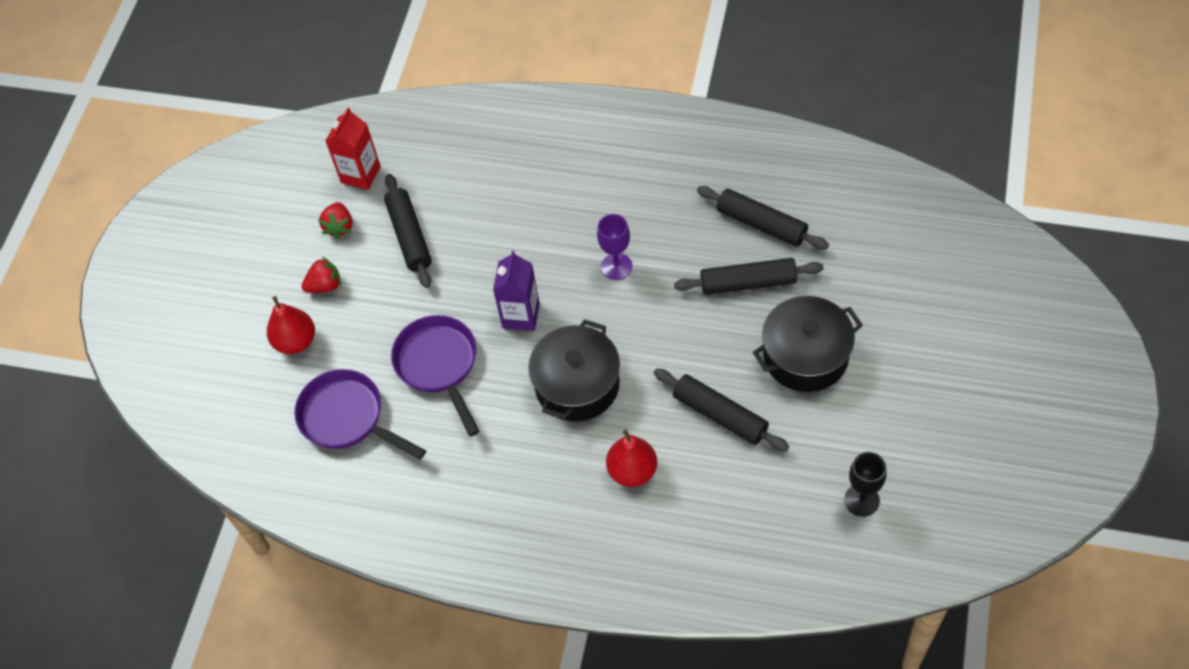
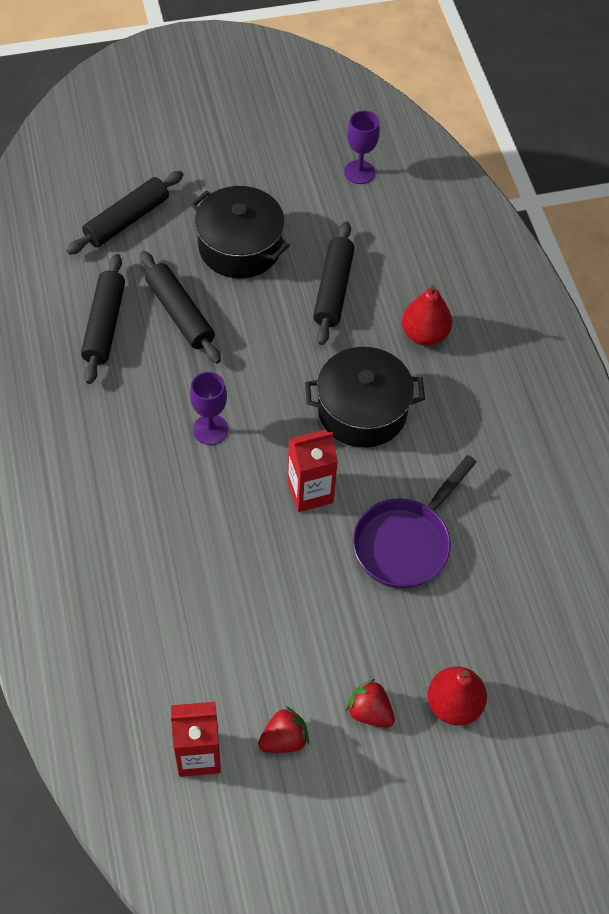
camera: 125 degrees left, 0 degrees up
purple pan [294,369,426,460] -> none
black rolling pin [384,174,432,288] -> black rolling pin moved to [66,171,183,255]
purple carton [493,251,540,331] -> red carton [287,429,338,512]
black goblet [844,452,887,517] -> purple goblet [344,110,380,184]

